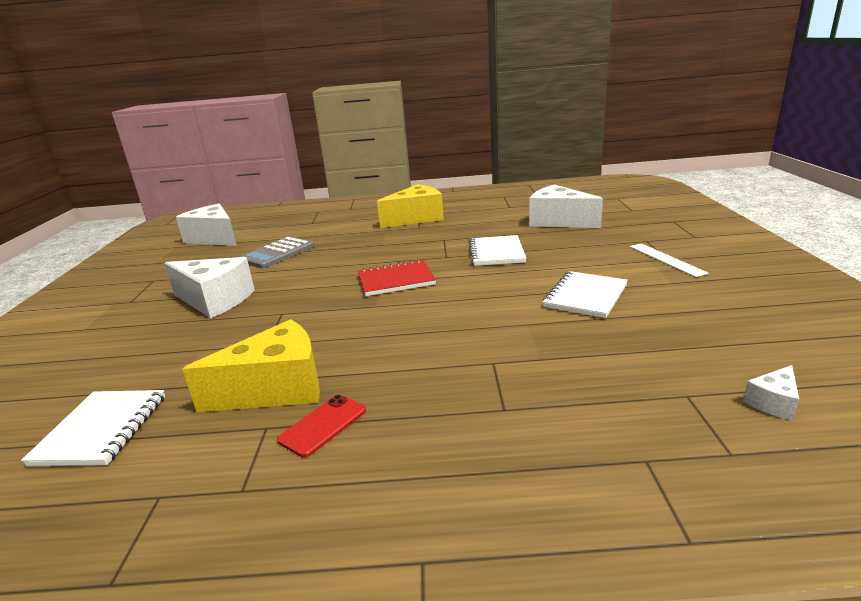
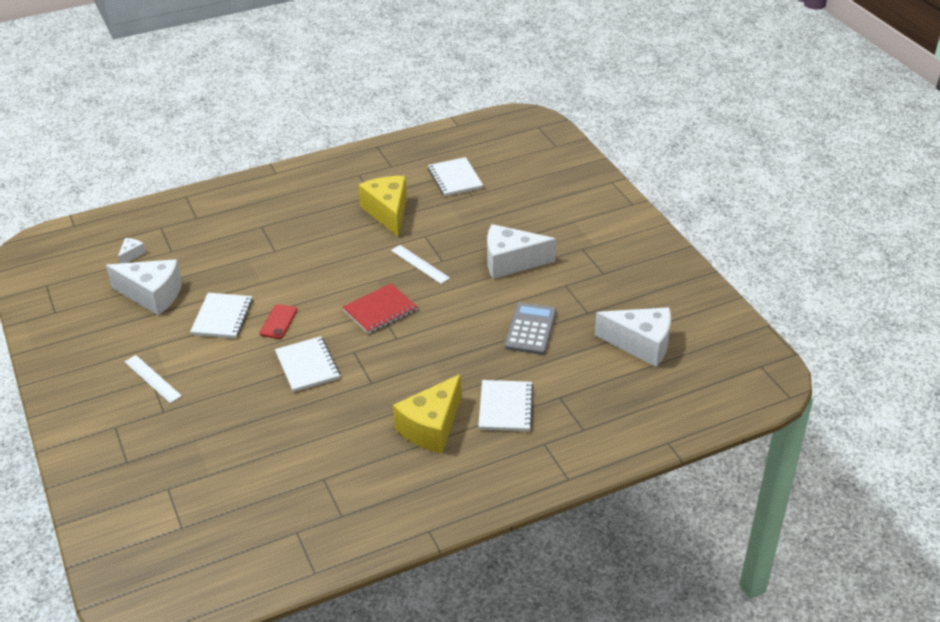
camera: 155 degrees right, 15 degrees up
yellow cheese [182,319,320,412] -> yellow cheese turned 120 degrees clockwise [358,176,407,237]
red phone [277,395,366,457] -> red phone moved to [260,304,297,339]
white cheese [529,185,603,228] -> white cheese moved to [106,259,182,315]
none -> white ruler [391,245,450,284]
none -> white notebook [478,380,534,431]

